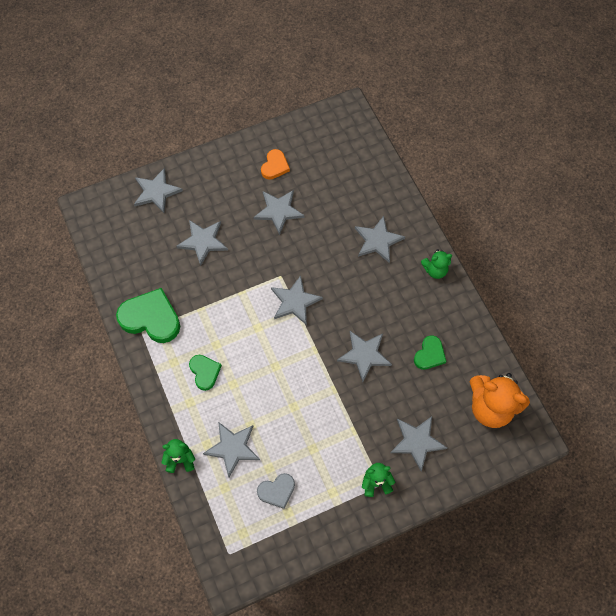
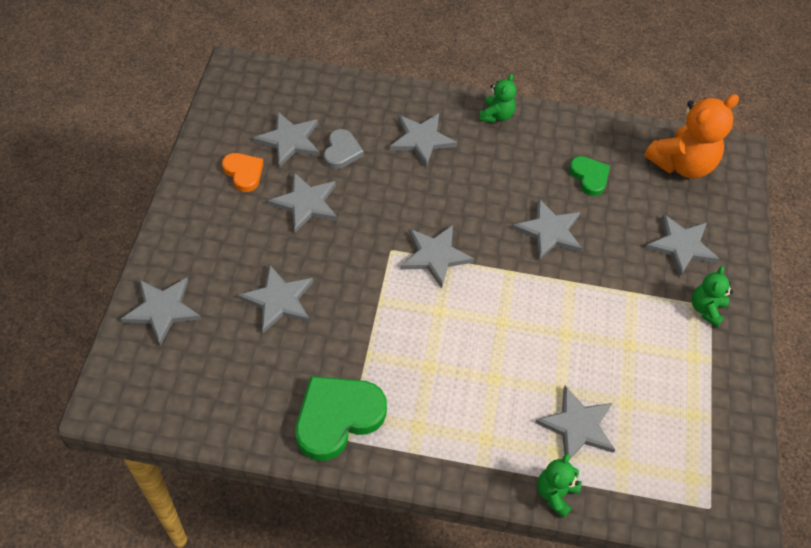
camera: 60 degrees left, 10 degrees down
green heart [189,355,222,391] -> none
grey heart [257,473,295,509] -> grey heart moved to [324,129,364,169]
none -> grey star [253,112,320,168]

